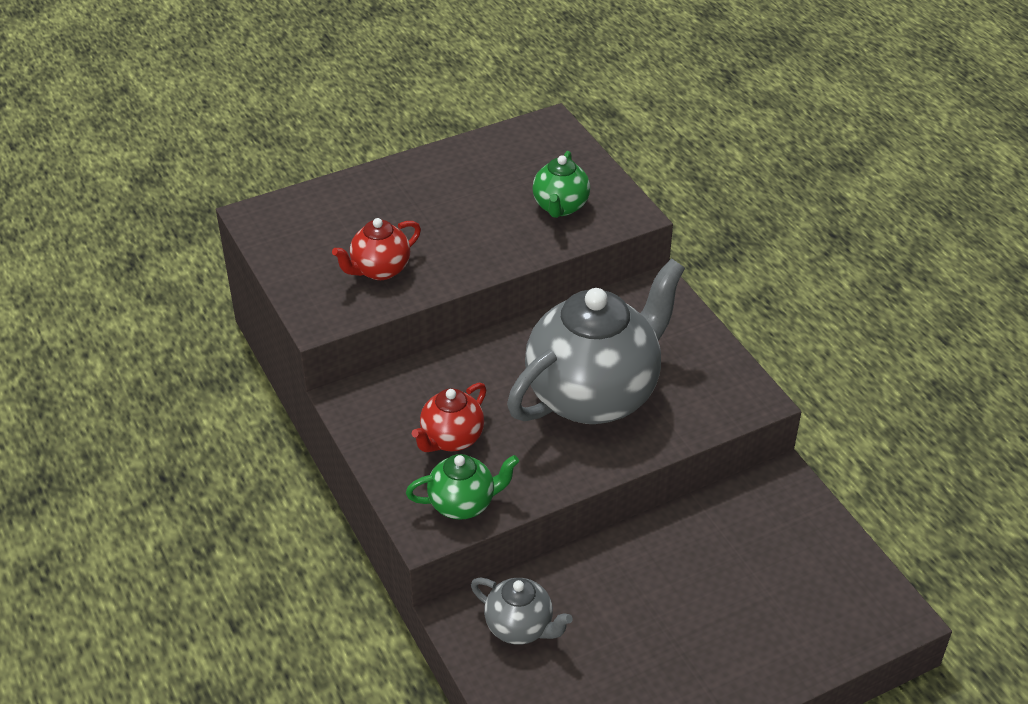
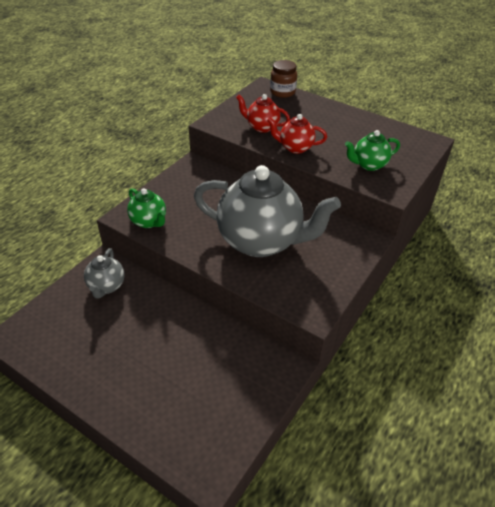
camera: 60 degrees right, 0 degrees up
red teapot [412,383,486,452] -> red teapot moved to [267,114,327,154]
none -> brown jar [270,60,297,98]

